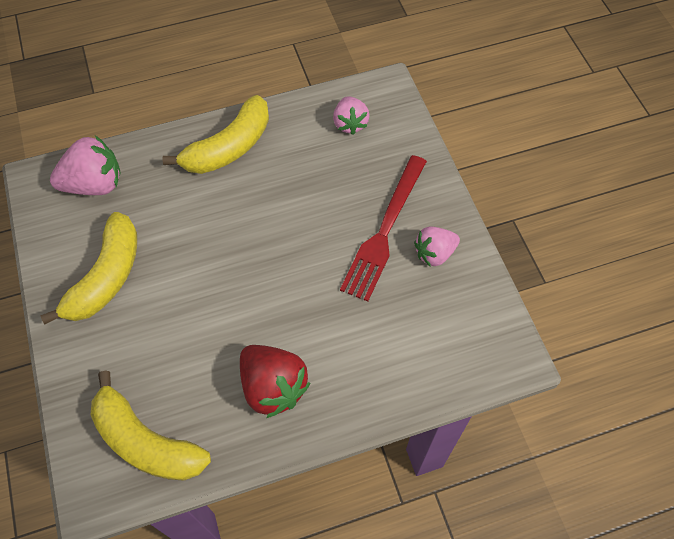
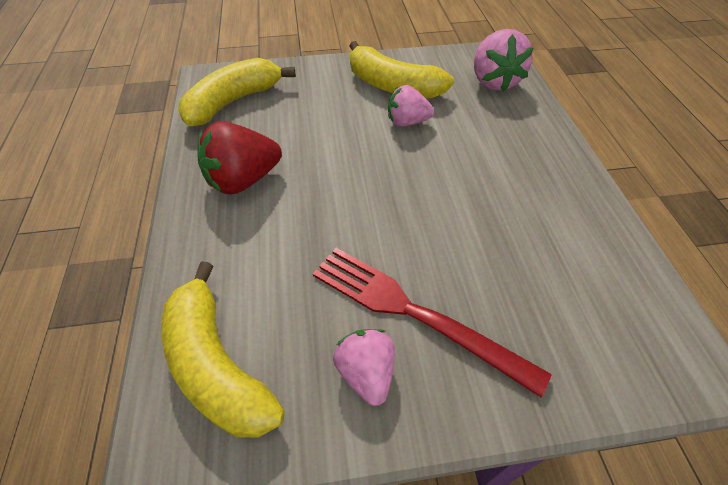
camera: 100 degrees right, 10 degrees down
yellow banana [162,95,269,174] -> yellow banana moved to [161,261,285,437]
pink strawberry [333,96,370,135] -> pink strawberry moved to [388,85,434,127]

